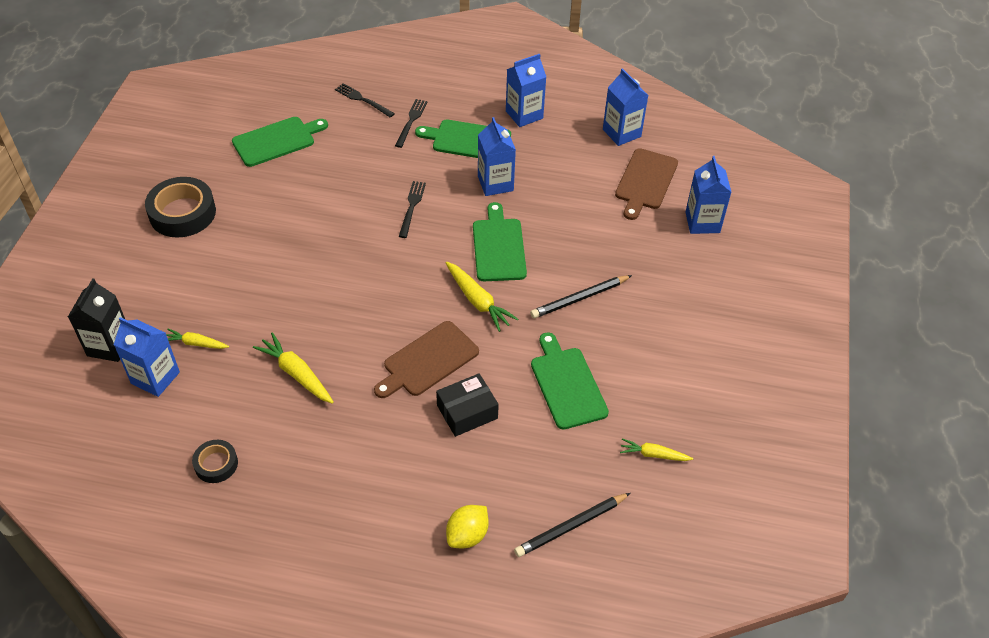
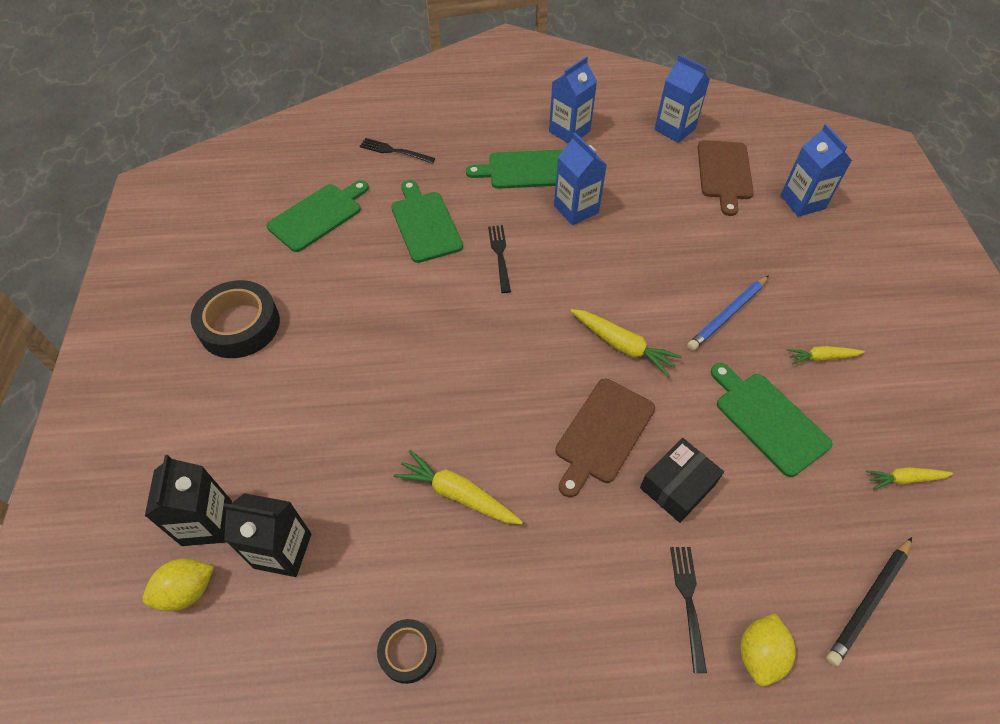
camera: 15 degrees left, 5 degrees up
blue carton [114,317,180,397] -> black carton [223,493,312,577]
yellow carrot [166,329,229,349] -> yellow carrot moved to [787,346,865,365]
black fork [395,99,428,148] -> black fork moved to [670,547,707,673]
green cutting board [473,202,527,281] -> green cutting board moved to [391,180,463,263]
black pencil [530,275,632,318] -> blue pencil [687,275,769,351]
none -> yellow lemon [143,558,214,611]

